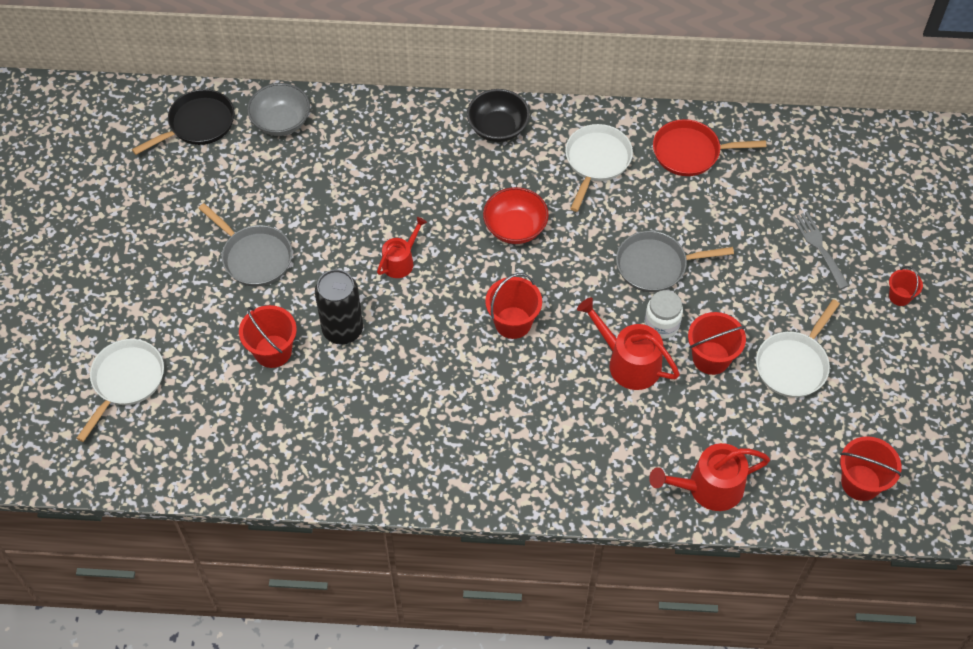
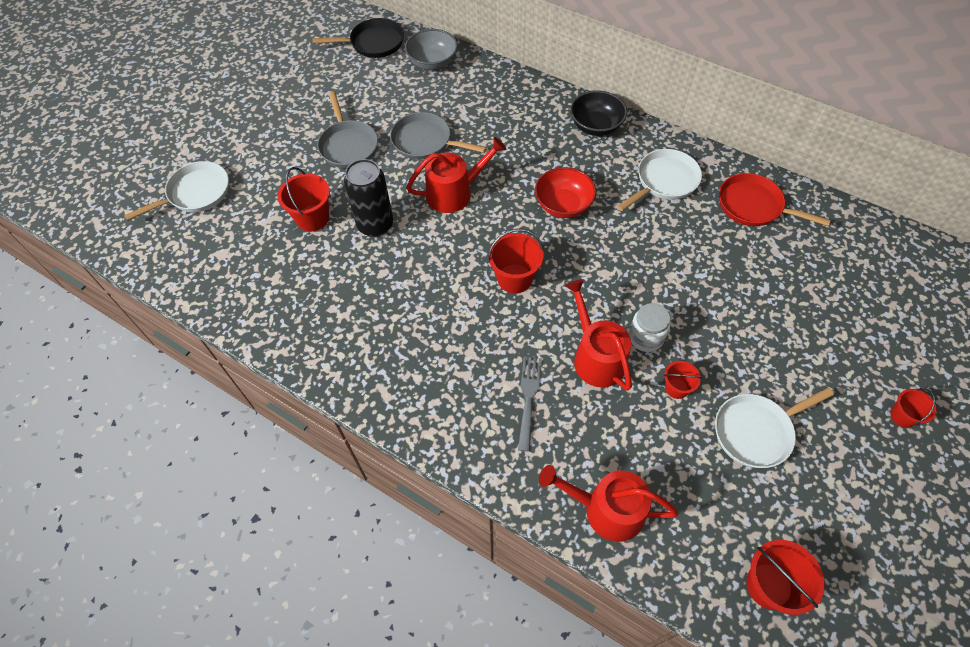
camera: 30 degrees right, 0 degrees up
red watering can [377,217,427,278] -> red watering can [406,137,506,213], size x1.58
grey pan [616,231,734,292] -> grey pan moved to [390,112,487,160]
red bucket [688,312,746,375] -> red bucket [664,361,702,399], size x0.60
grey fork [792,212,849,289] -> grey fork moved to [518,357,542,452]

